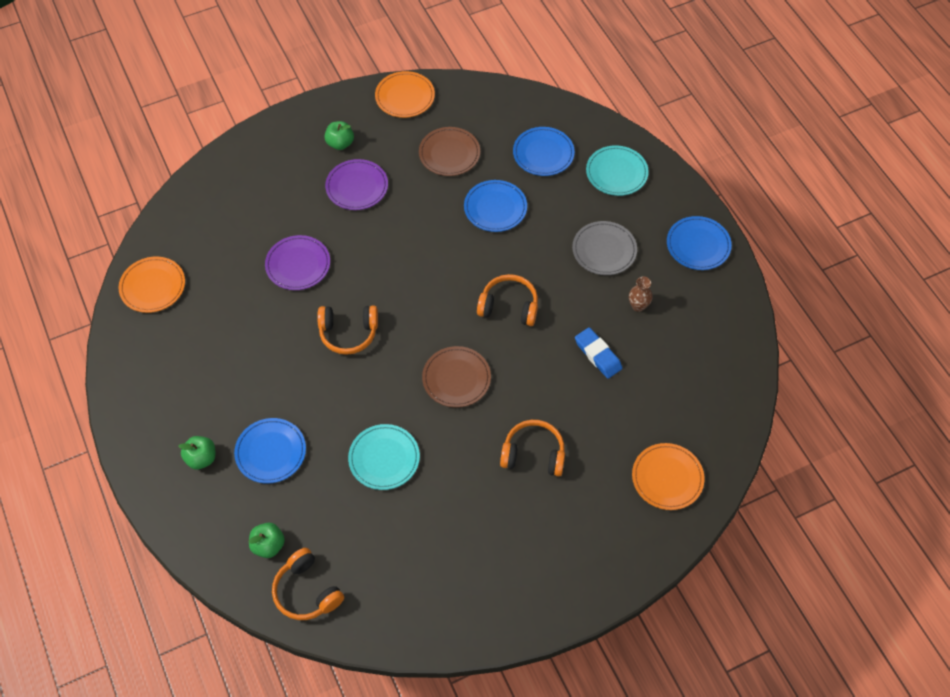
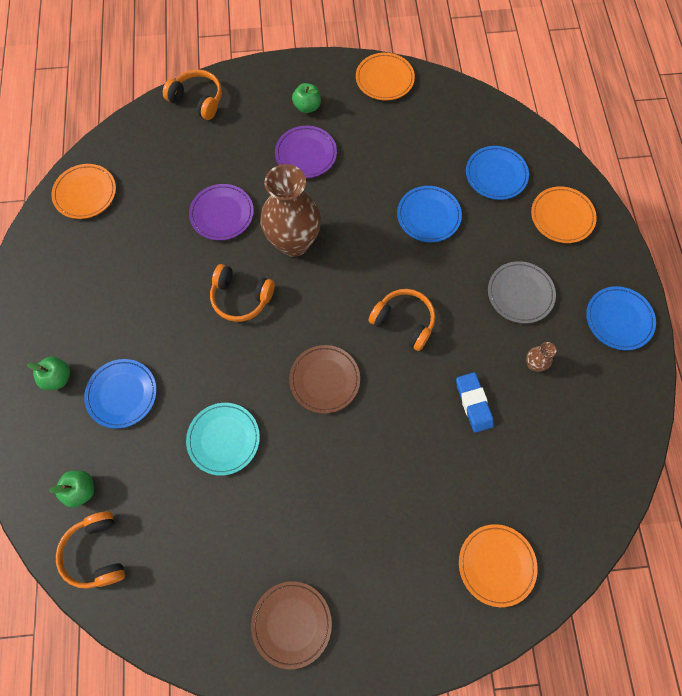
camera: 20 degrees right, 10 degrees up
brown plate [419,127,480,176] -> brown plate moved to [251,581,332,669]
orange headphones [500,420,565,476] -> orange headphones moved to [163,69,222,120]
turquoise plate [586,145,649,196] -> orange plate [531,187,597,243]
none -> brown vase [260,164,321,257]

